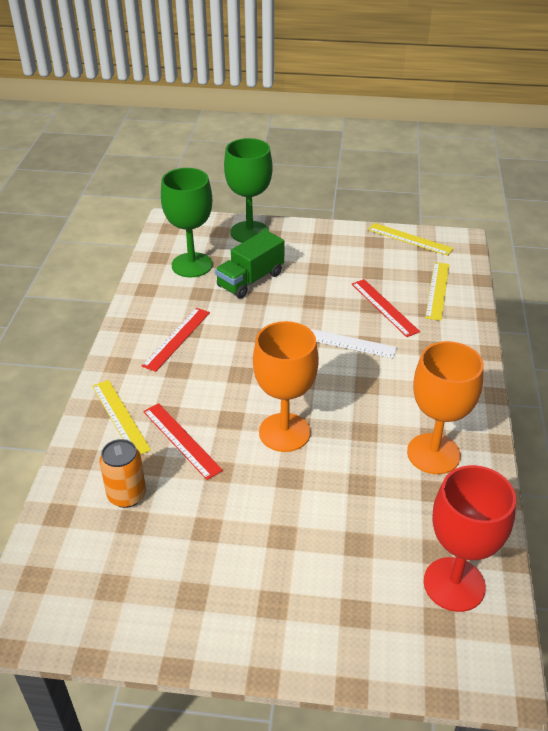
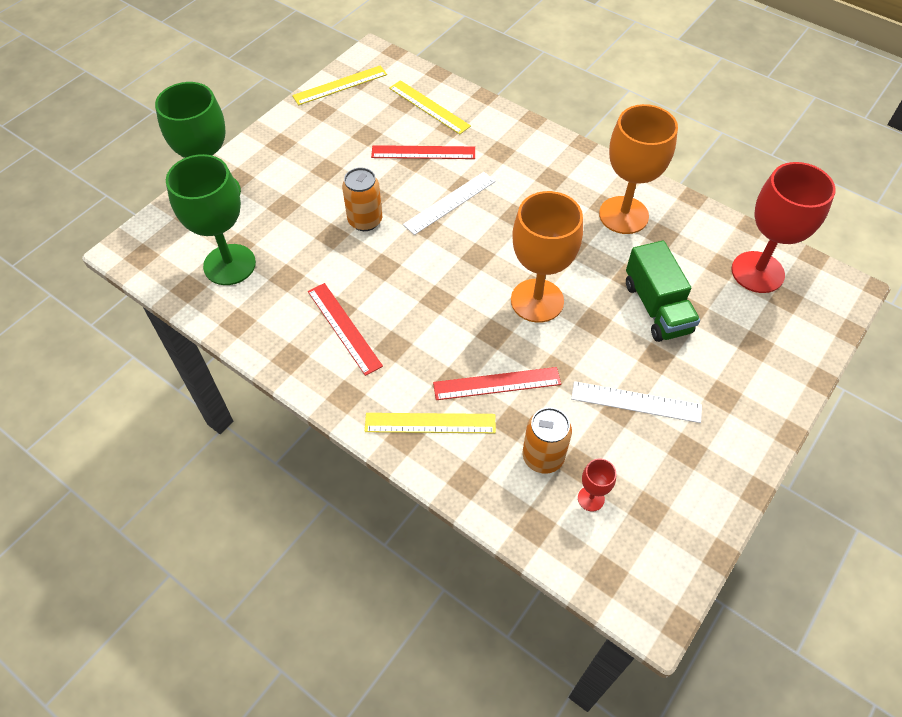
camera: 60 degrees left, 15 degrees up
green truck [215,230,285,298] -> green truck moved to [626,240,700,342]
none -> orange can [342,167,382,231]
none -> white ruler [571,381,702,423]
none -> red goblet [578,458,616,512]

